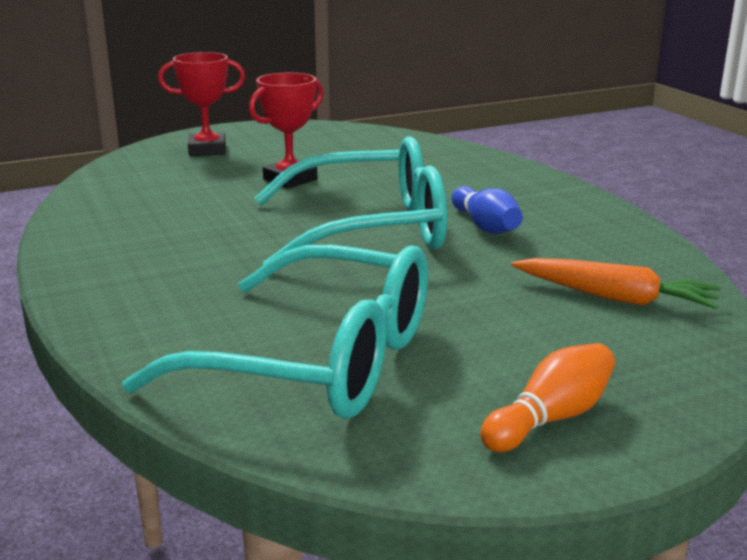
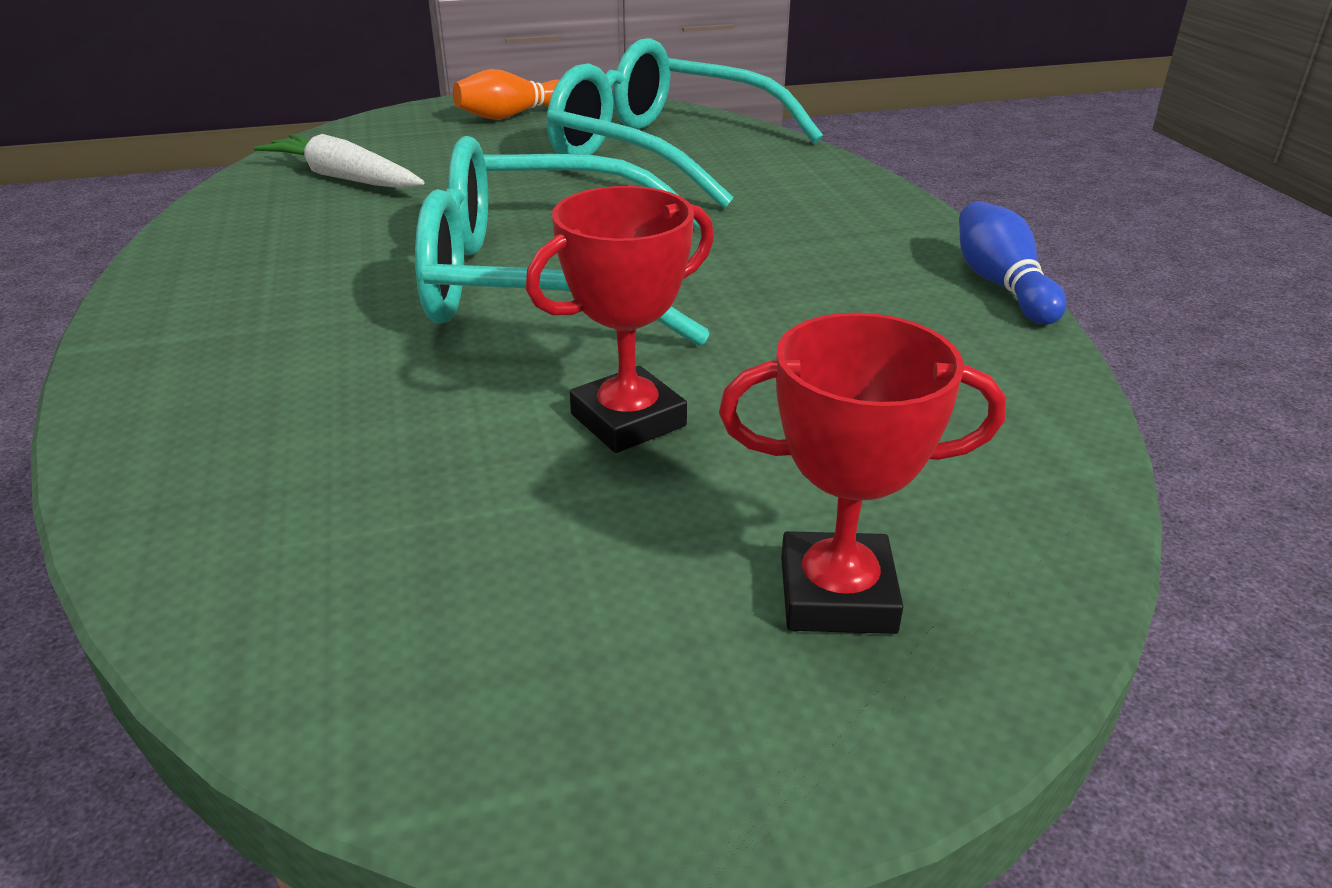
camera: 170 degrees left, 10 degrees up
blue bowling pin [452,186,523,234] -> blue bowling pin moved to [959,201,1067,324]
orange carrot [511,258,721,309] -> white carrot [254,134,425,188]

